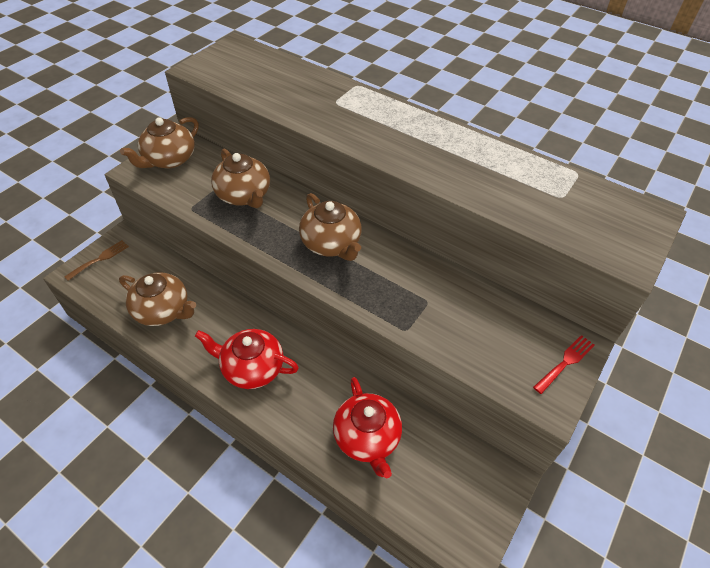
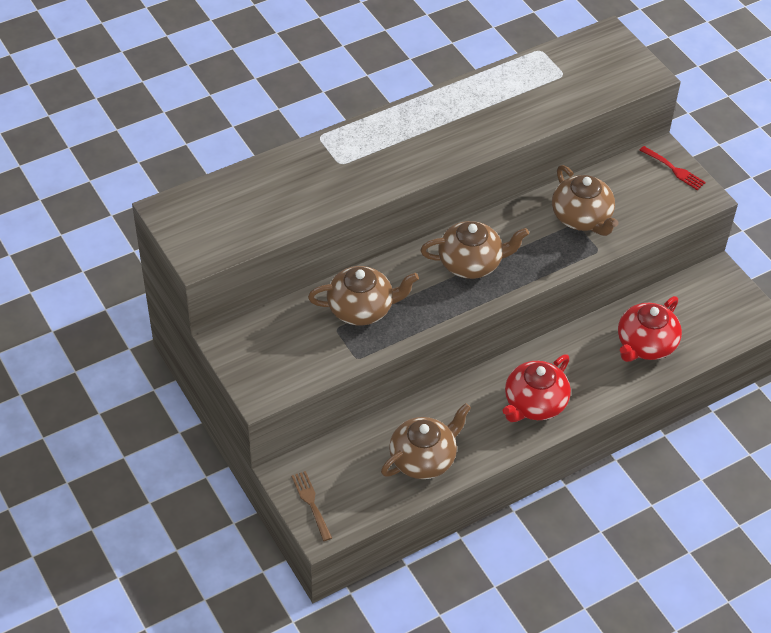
camera: 65 degrees left, 0 degrees up
brown teapot [120,117,199,168] -> brown teapot moved to [552,165,618,236]
red teapot [333,377,402,478] -> red teapot turned 120 degrees clockwise [618,296,682,362]
red fork [533,335,595,394] -> red fork turned 150 degrees clockwise [639,146,706,190]

